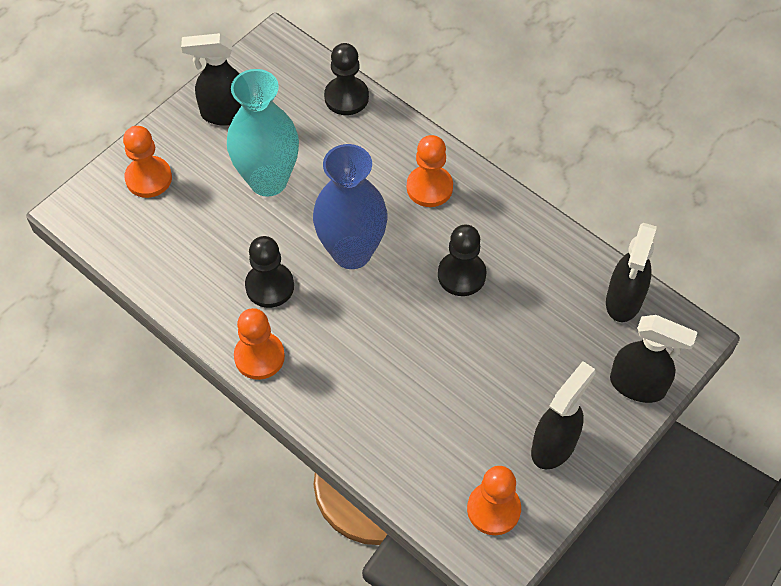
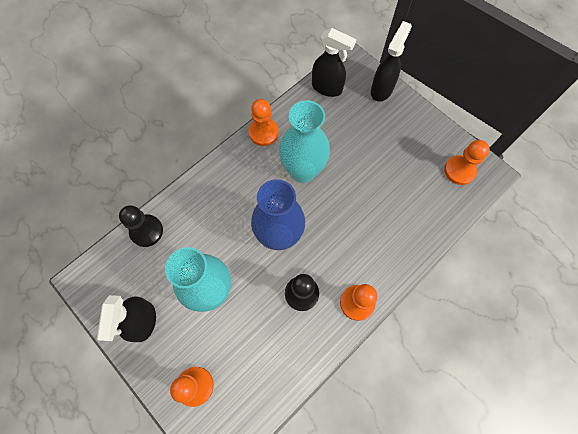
camera: 85 degrees left, 10 degrees up
orange pawn [407,135,453,207] -> orange pawn moved to [249,99,279,146]
black pawn [438,225,487,296] -> turquoise vase [279,100,330,183]
black spray bottle [531,361,596,469] -> none

